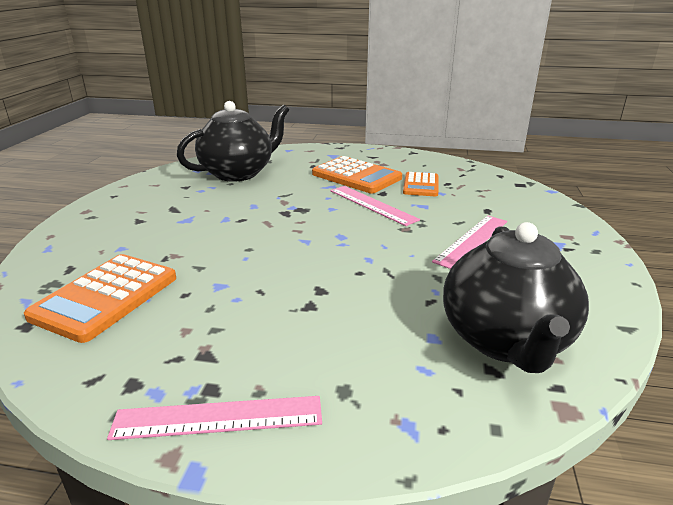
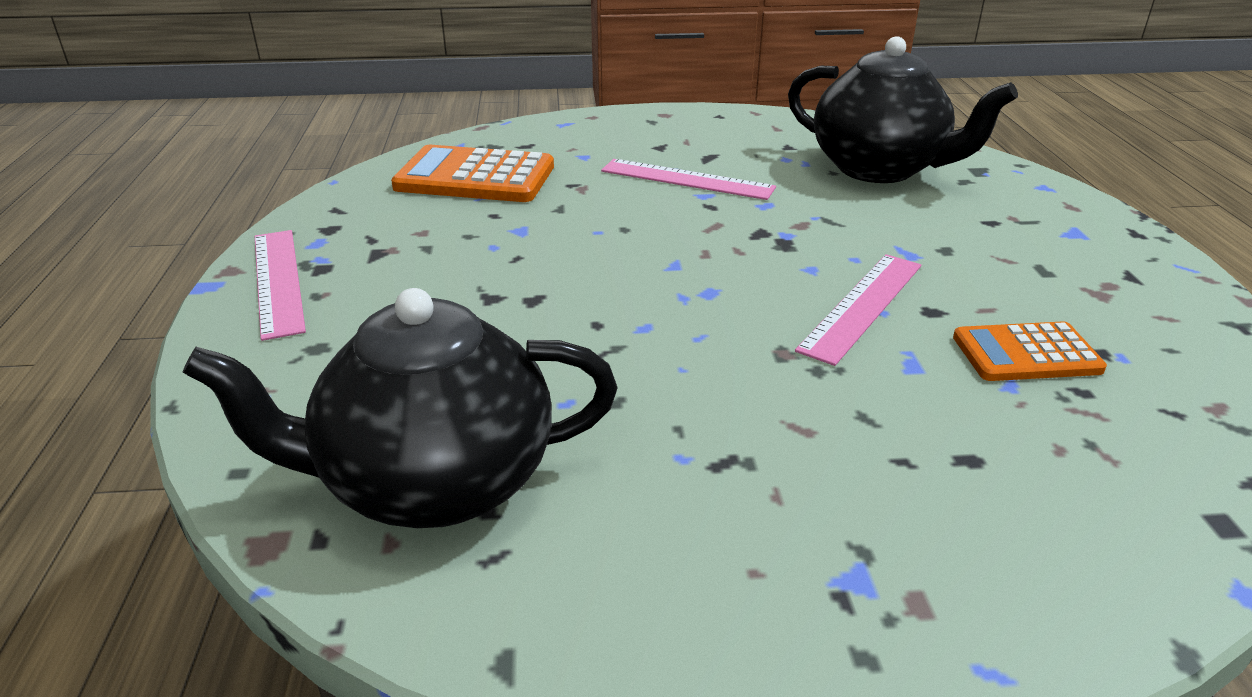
camera: 75 degrees right, 5 degrees up
orange calculator [312,156,402,193] -> none
pink ruler [432,216,507,269] -> pink ruler moved to [601,159,776,200]

